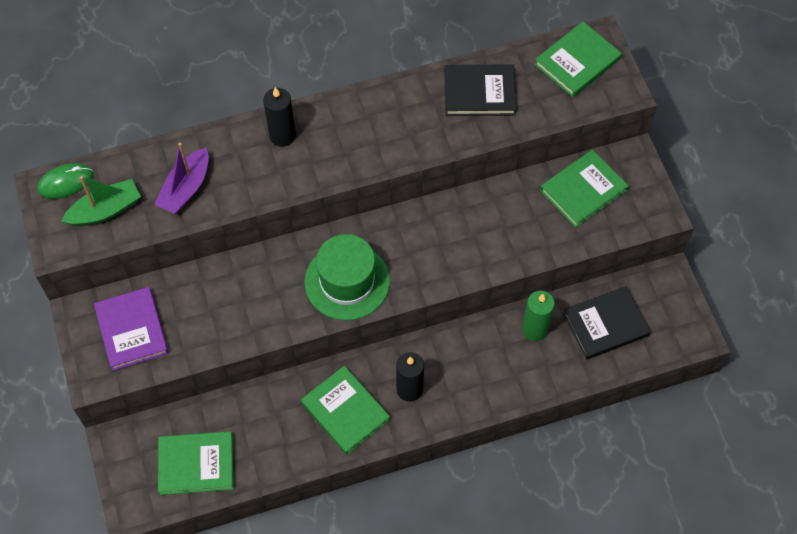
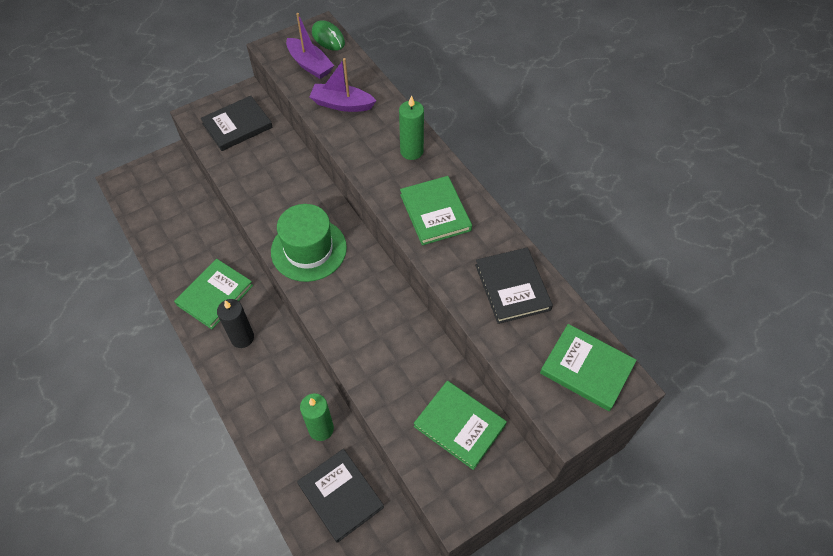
camera: 75 degrees right, 5 degrees down
green boat [61,176,141,226] -> purple boat [286,13,334,79]
purple book [94,287,169,371] -> black book [200,96,273,151]
green book [158,431,234,495] -> green book moved to [400,176,472,245]
black candle [263,87,296,147] -> green candle [399,95,424,160]

